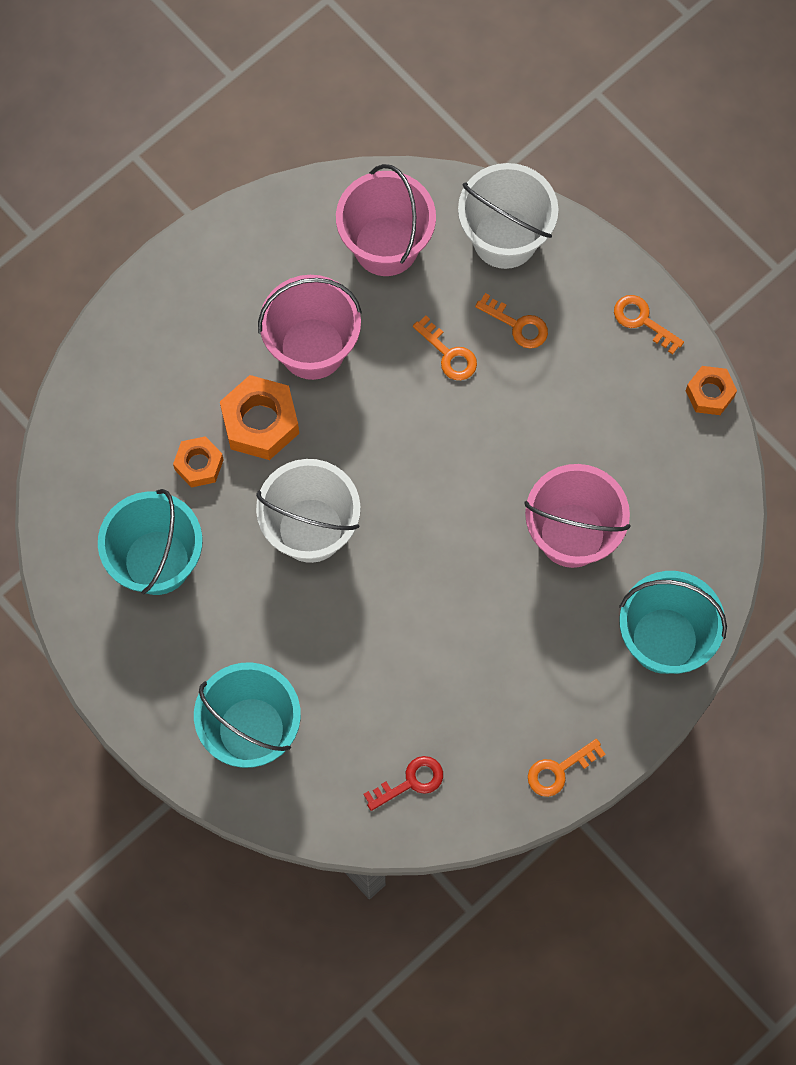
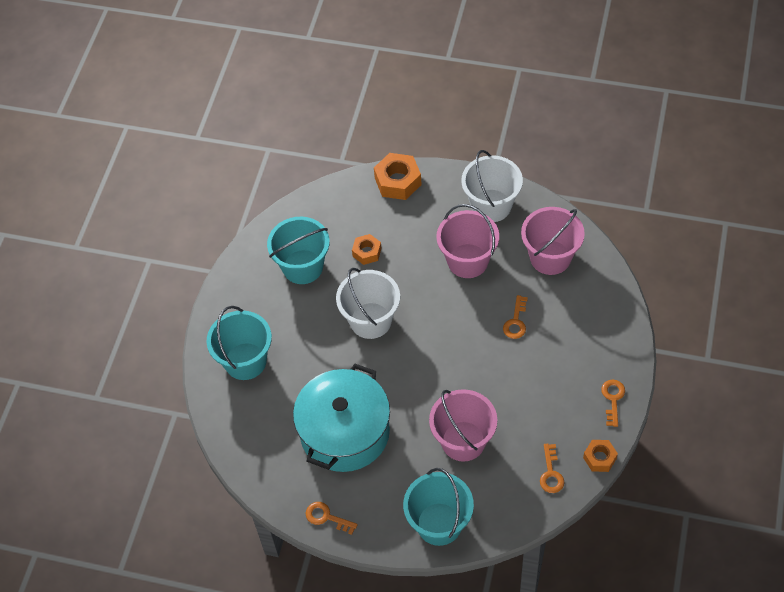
camera: 60 degrees right, 15 degrees down
orange nut [220,375,299,460] -> orange nut moved to [374,153,422,200]
red key [363,756,443,811] -> none
white bucket [458,163,558,269] -> white bucket moved to [461,150,523,222]
orange key [475,293,548,349] -> orange key moved to [540,444,564,493]
none -> turquoise pot [293,364,390,472]

